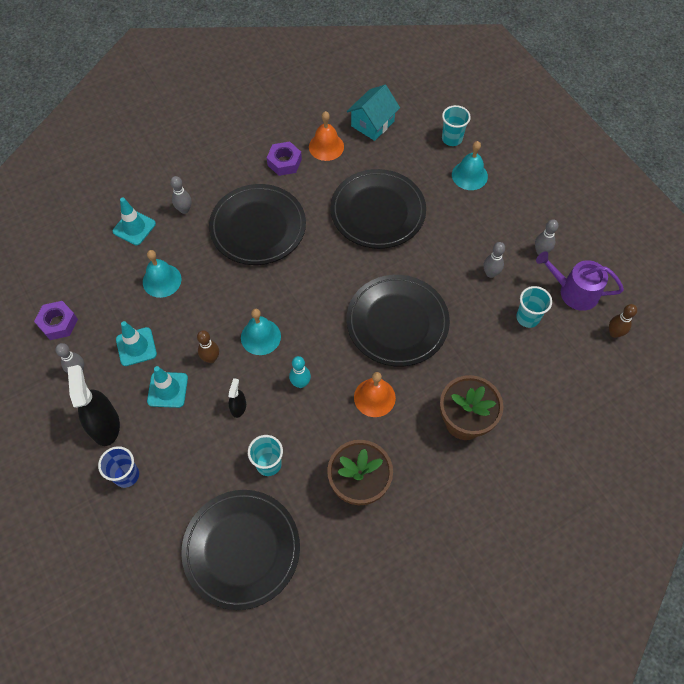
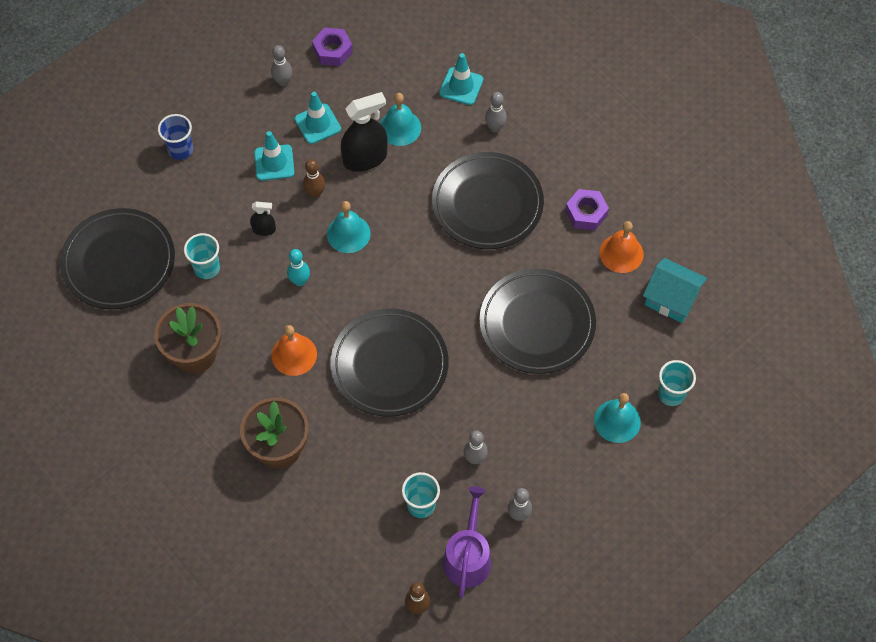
camera: 80 degrees right, 0 degrees up
black spray bottle [68,365,120,446] -> black spray bottle moved to [341,92,388,172]

